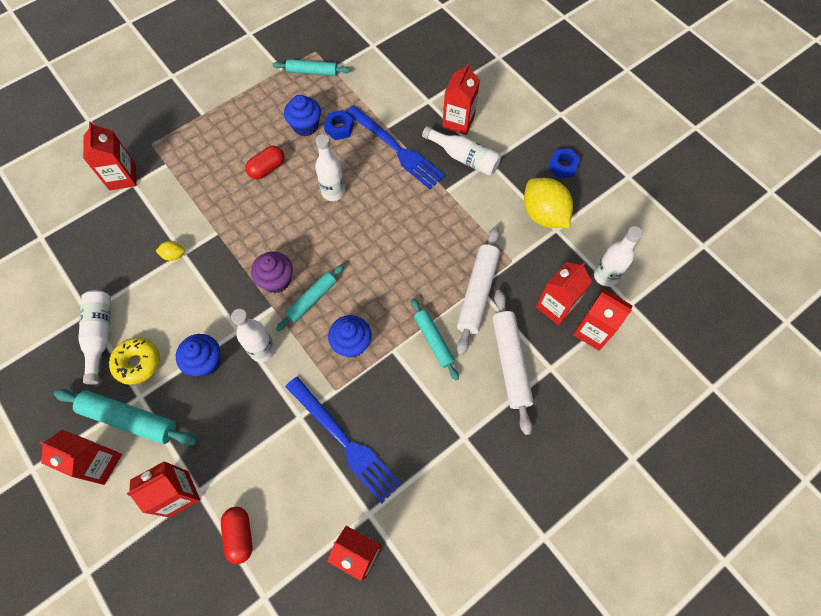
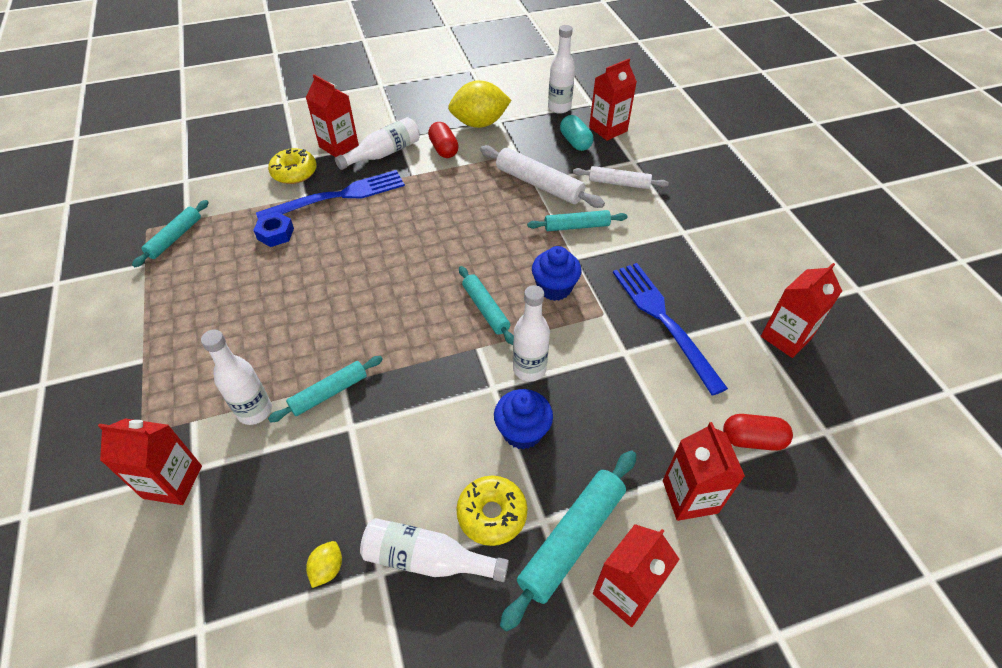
camera: 70 degrees left, 15 degrees down
yellow lemon [156,241,185,261] -> yellow lemon moved to [306,541,342,588]
red capsule [245,146,285,179] -> red capsule moved to [428,122,459,158]
purple cupcake [251,252,293,293] -> none
blue cupcake [284,95,321,136] -> none
blue fork [285,376,402,503] -> blue fork turned 90 degrees counterclockwise [613,263,728,396]
white bottle [315,134,345,201] -> white bottle moved to [201,330,272,425]
white rolling pin [492,290,534,435] -> white rolling pin [573,166,669,189], size x0.65
red carton [536,262,592,325] -> turquoise capsule [560,115,593,151]
blue nut [548,148,581,178] -> none
none -> yellow donut [268,148,317,184]
none -> turquoise rolling pin [268,356,383,423]

